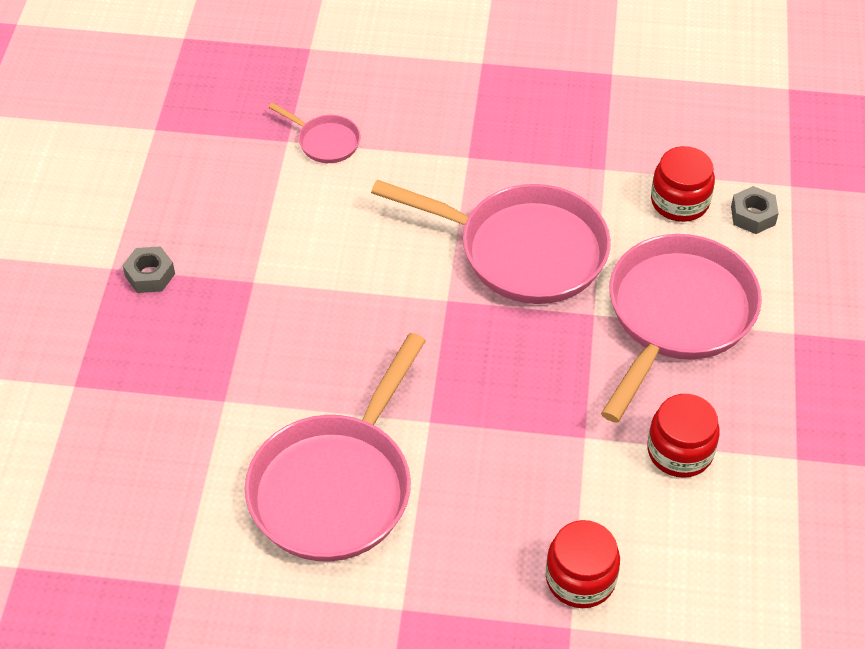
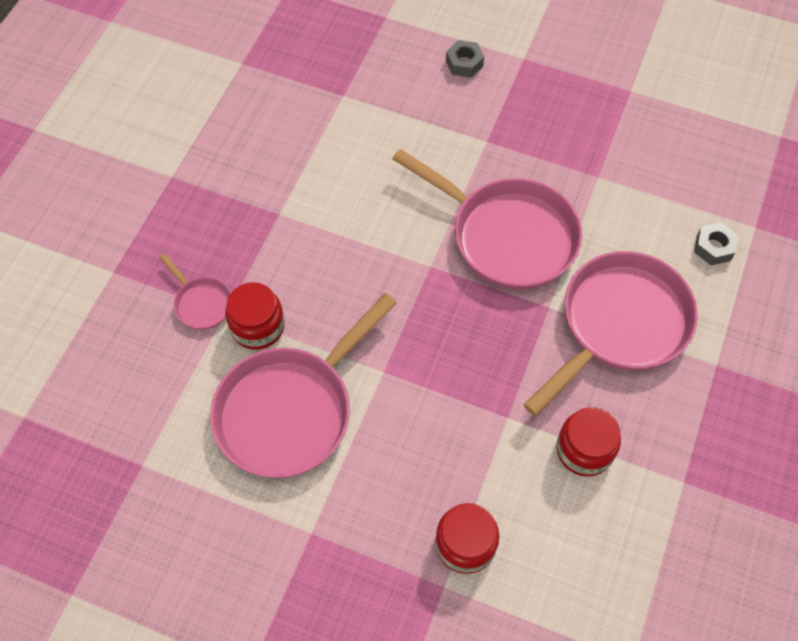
camera: 15 degrees right, 10 degrees up
grey nut [122,246,175,293] -> grey nut moved to [446,40,484,78]
pink pan [268,103,360,163] -> pink pan moved to [160,254,231,330]
red jar [651,146,715,222] -> red jar moved to [226,282,285,350]

